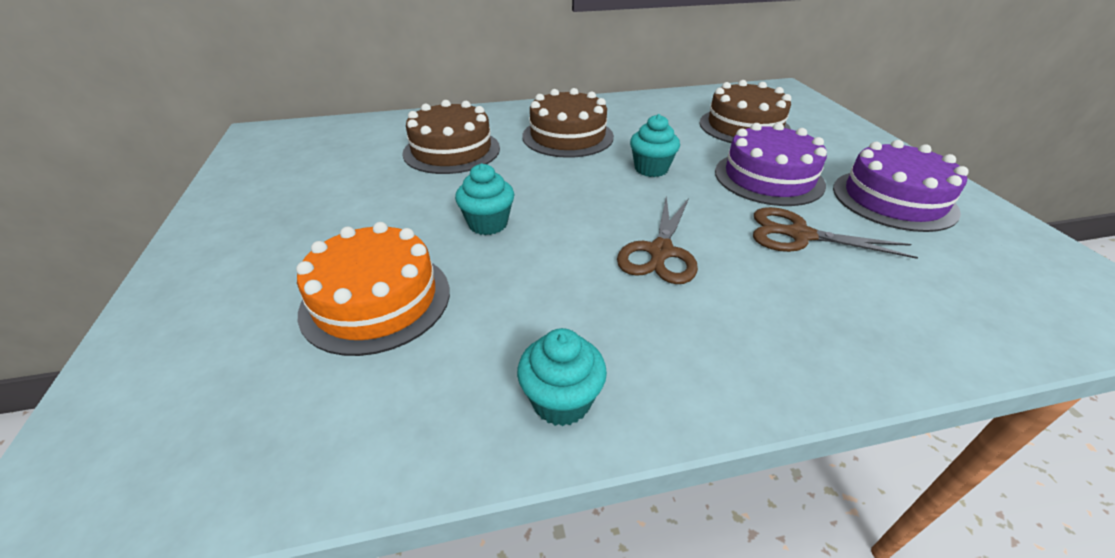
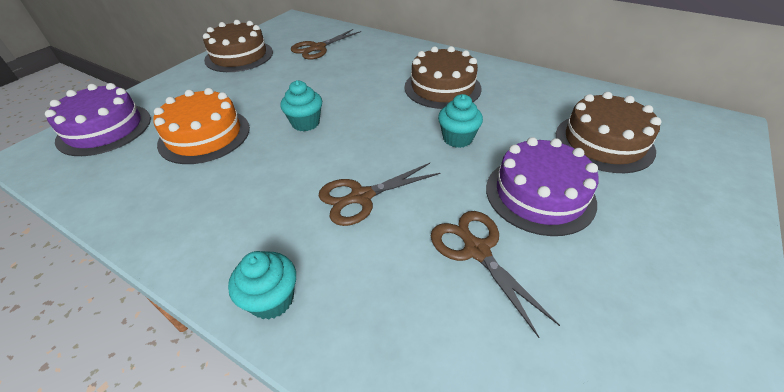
camera: 45 degrees right, 5 degrees up
brown cake [402,100,500,174] -> brown cake moved to [203,20,273,72]
turquoise cupcake [517,328,607,426] -> turquoise cupcake moved to [228,251,296,320]
purple cake [833,140,969,232] -> purple cake moved to [45,83,151,156]
none -> brown scissors [291,29,361,60]

